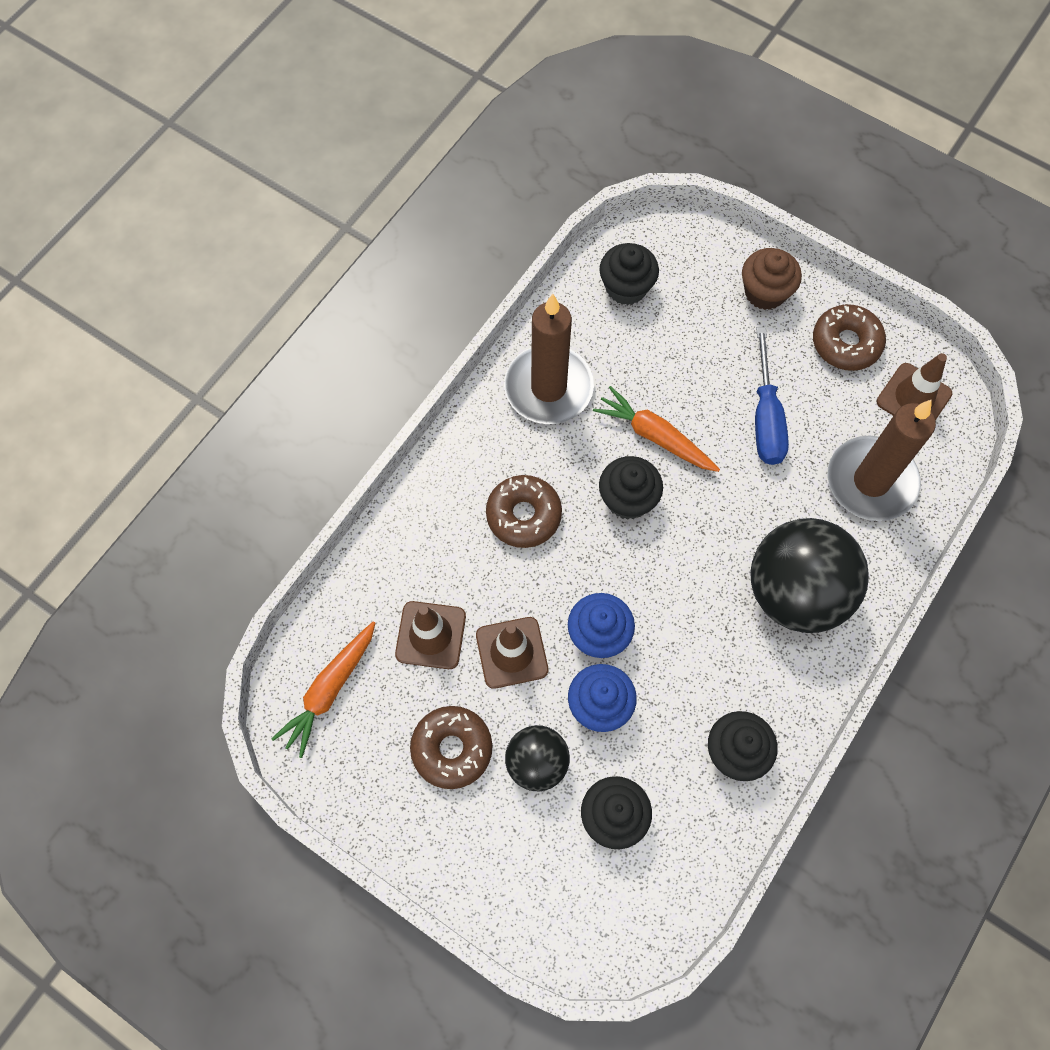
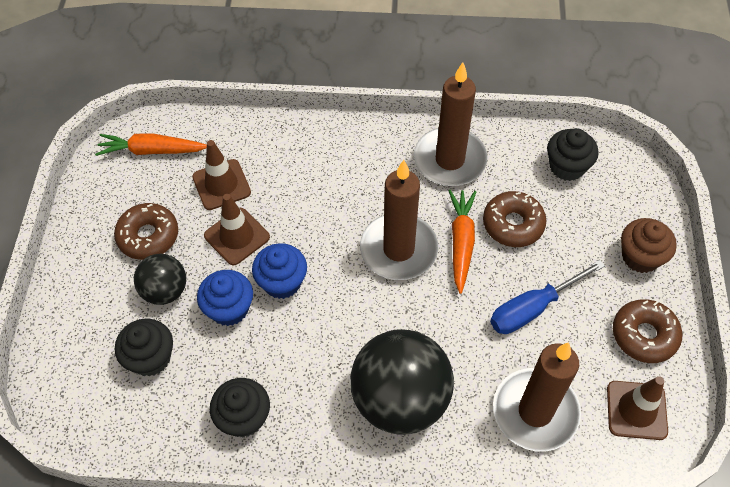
camera: 60 degrees right, 10 degrees down
brown donut [486,475,562,548] -> brown donut moved to [483,191,547,247]
black cupcake [599,456,663,520] -> brown candle [360,160,438,280]

